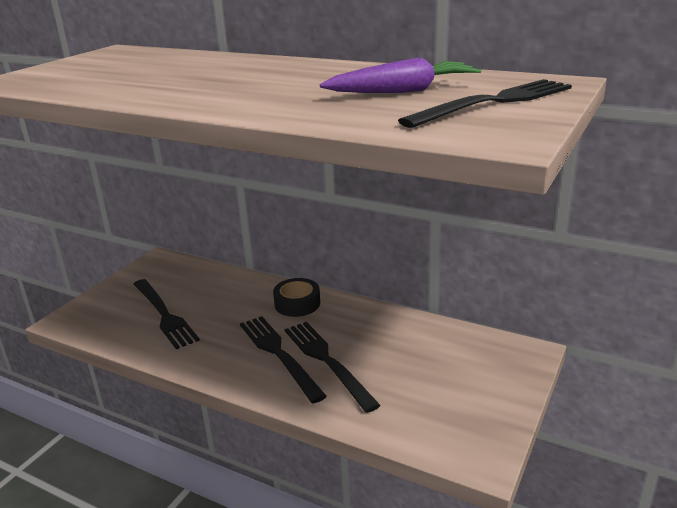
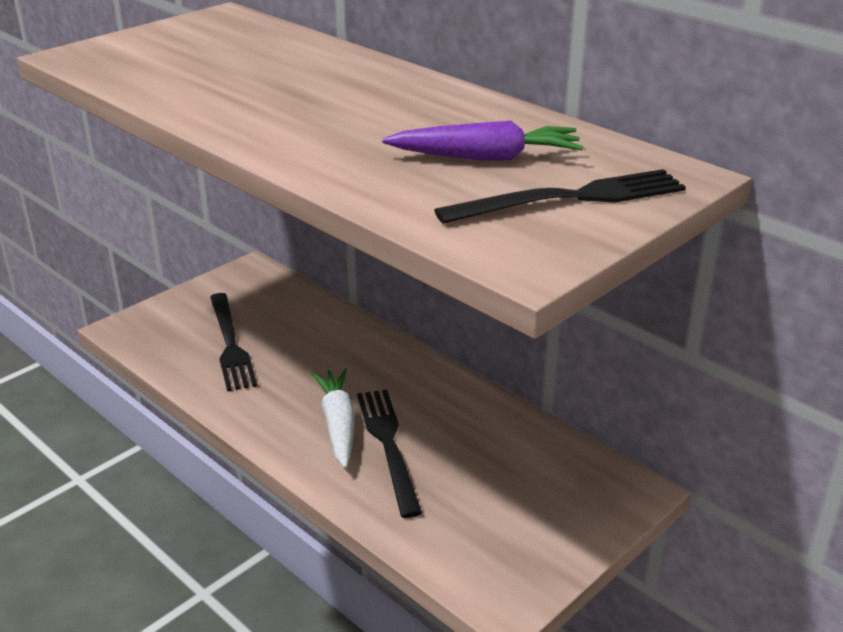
camera: 15 degrees right, 5 degrees up
black fork [240,316,327,403] -> white carrot [311,368,355,468]
black tape [273,278,320,317] -> none

